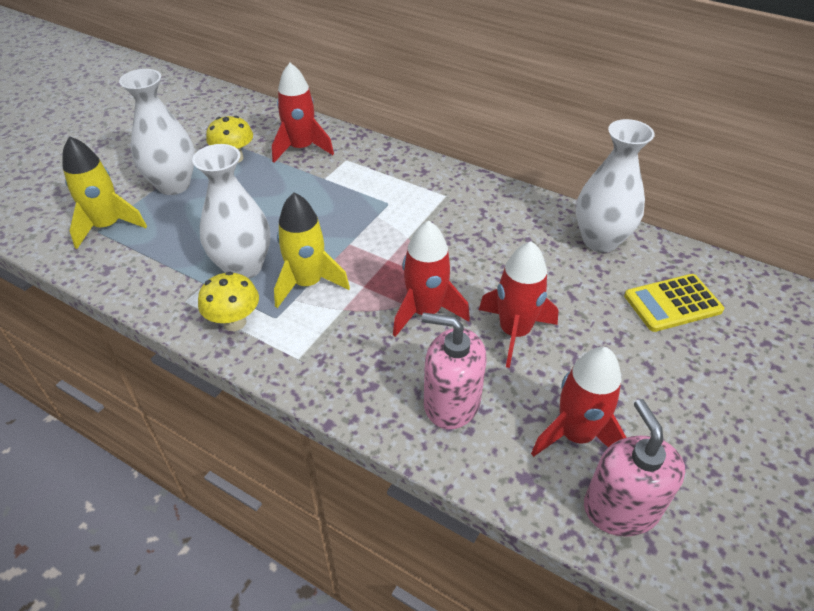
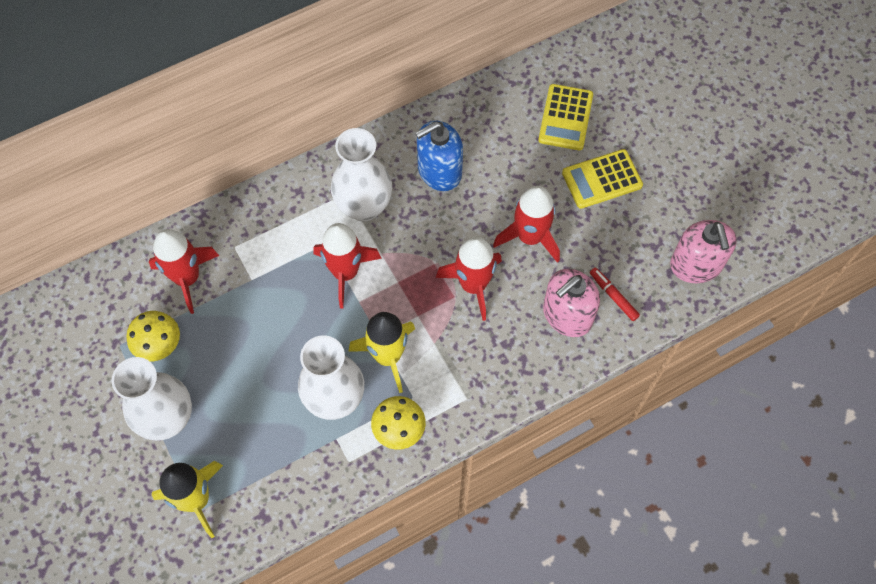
camera: 60 degrees left, 20 degrees up
red rocket [531,347,627,457] -> red rocket moved to [314,223,382,309]
white vase [576,119,655,253] -> white vase moved to [331,128,392,222]
pink soap dispenser [584,399,685,537] -> pink soap dispenser turned 120 degrees counterclockwise [670,220,737,283]
none -> blue soap dispenser [415,121,463,191]
none -> yellow calculator [562,149,643,209]
none -> red marker [590,268,640,321]

